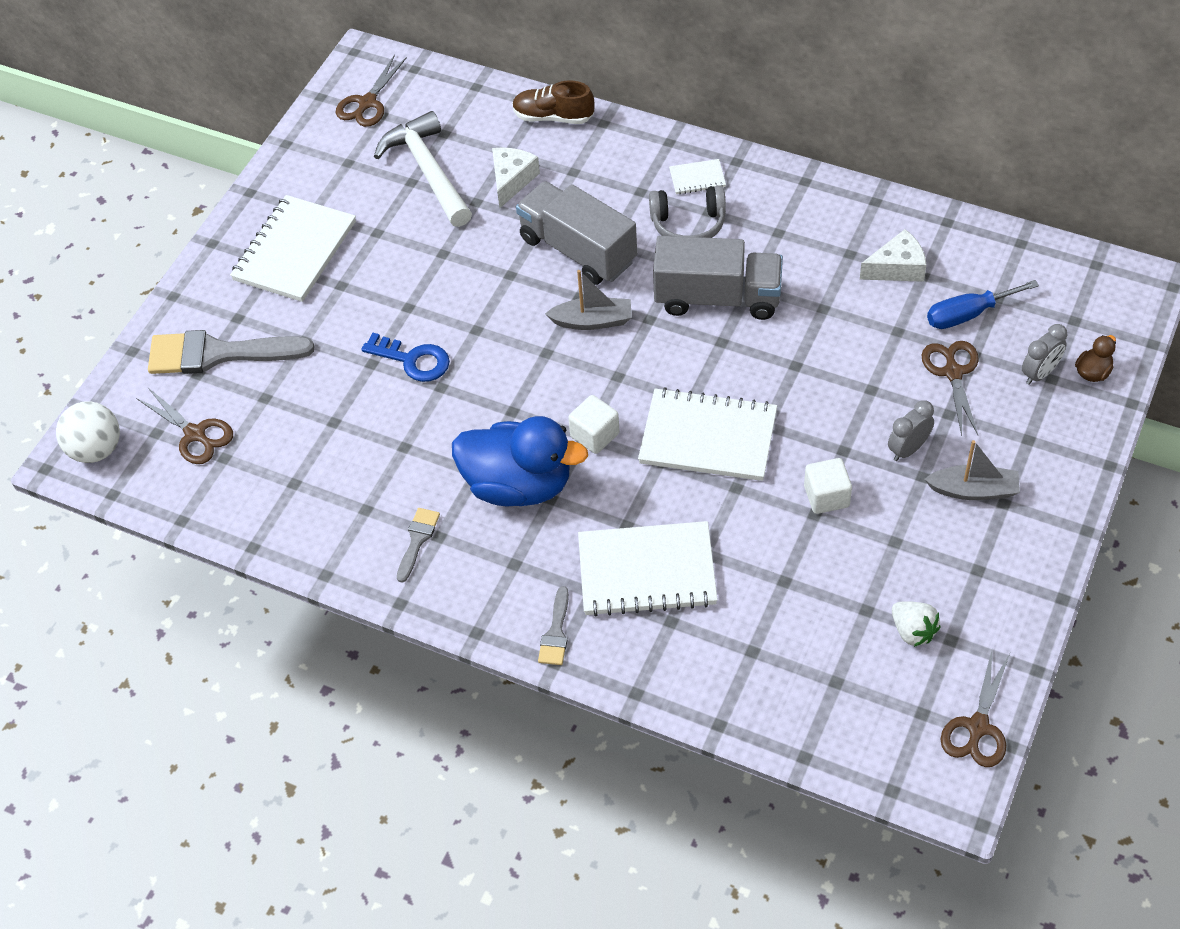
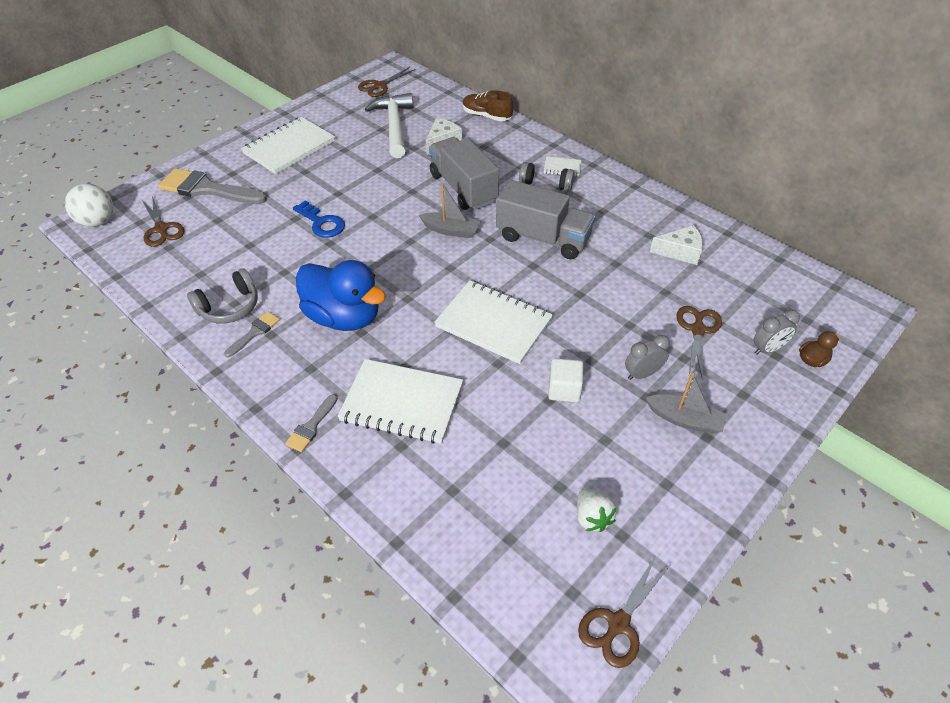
camera: 15 degrees right, 5 degrees down
white cube [568,395,620,454] -> none
blue screwdriver [927,280,1039,329] -> none
none -> grey headphones [187,268,258,323]

